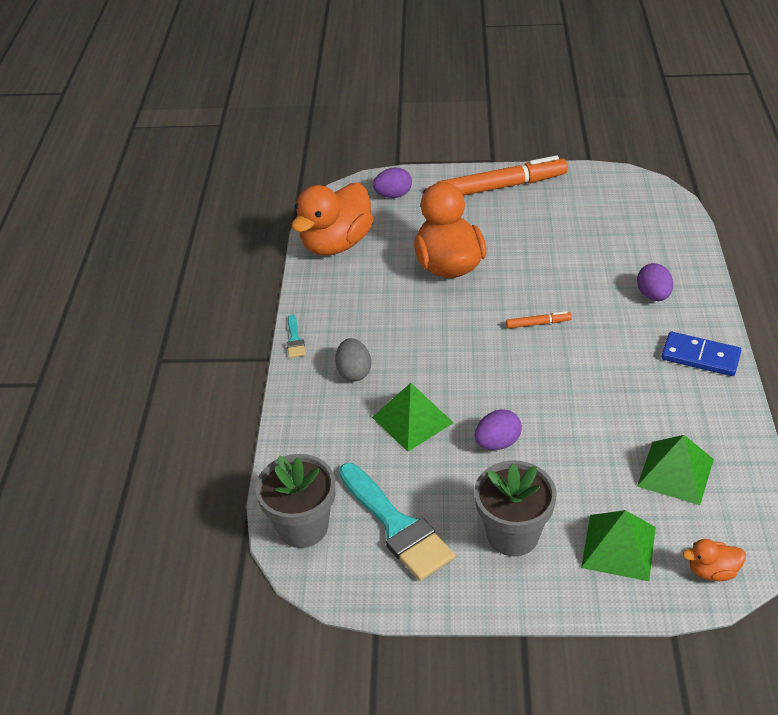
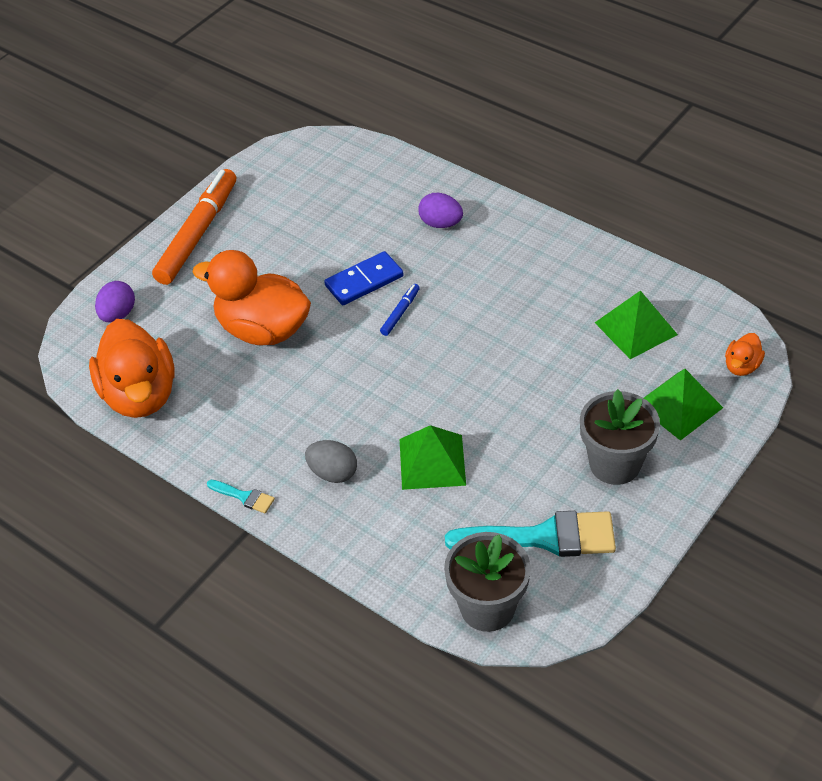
camera: 55 degrees left, 5 degrees up
purple egg [474,409,522,450] -> none
orange marker [506,311,572,329] -> blue marker [380,284,420,336]
blue domino [661,332,742,376] -> blue domino moved to [324,251,403,305]

